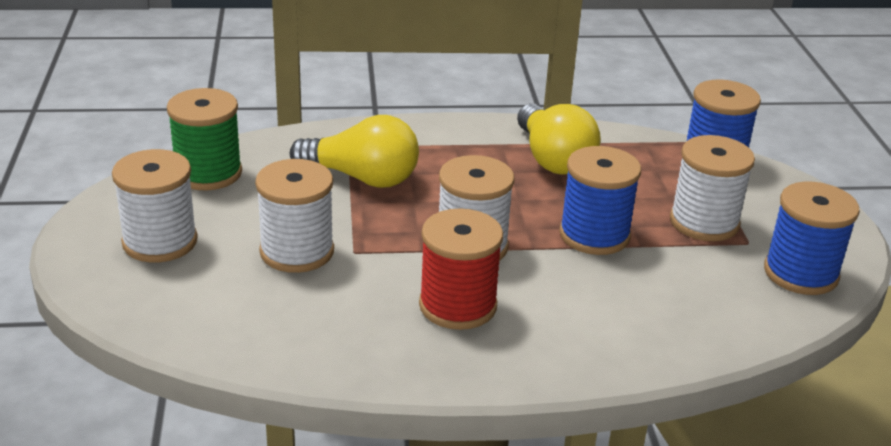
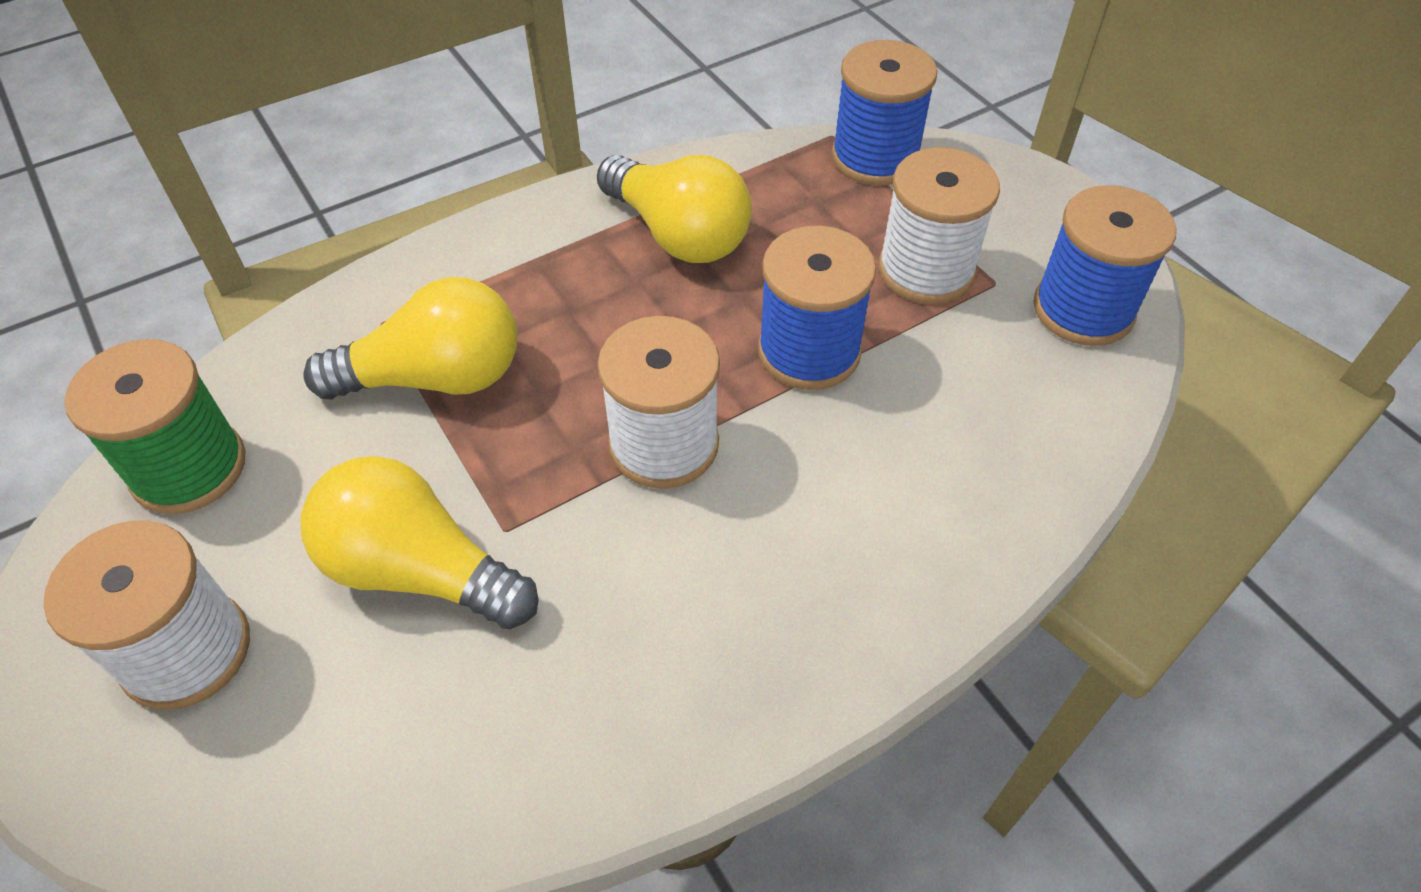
camera: 25 degrees left, 20 degrees up
white spool [255,159,334,273] -> yellow light bulb [300,456,538,629]
red spool [419,208,503,330] -> none

